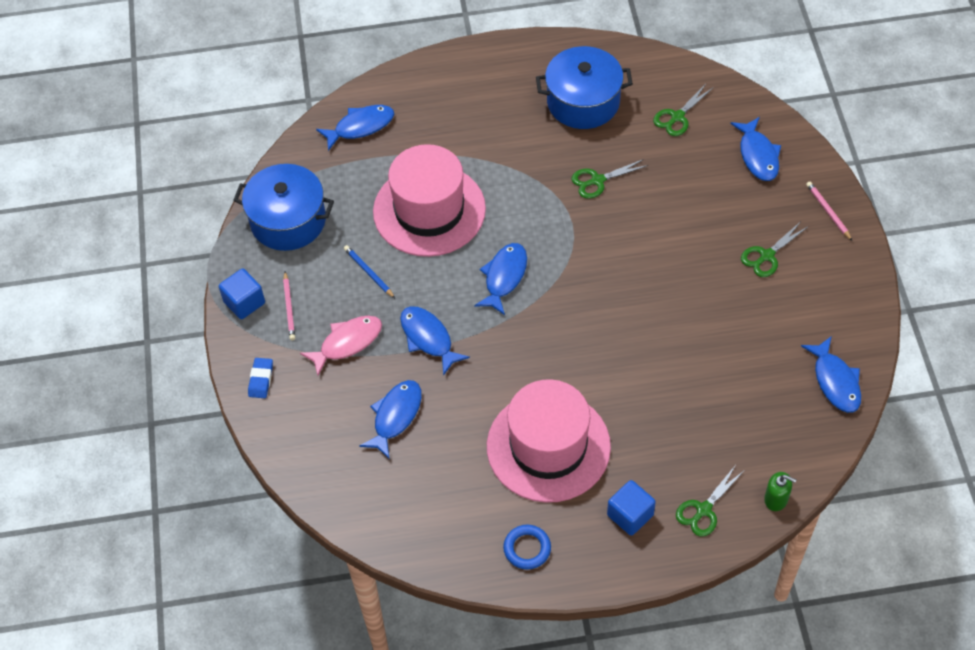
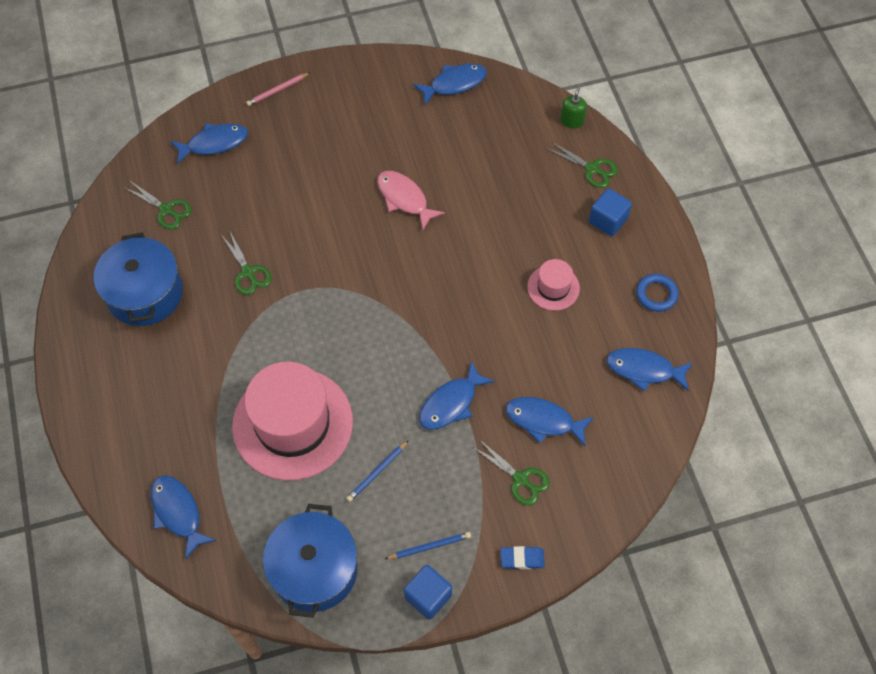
camera: 100 degrees left, 5 degrees up
pink pencil [283,272,295,340] -> blue pencil [385,532,471,559]
pink fish [300,316,382,376] -> pink fish moved to [377,171,445,230]
blue fish [474,243,527,315] -> blue fish moved to [606,348,693,391]
pink hat [487,379,611,503] -> pink hat [527,259,580,311], size x0.46
green scissors [741,222,809,277] -> green scissors moved to [473,439,550,505]

